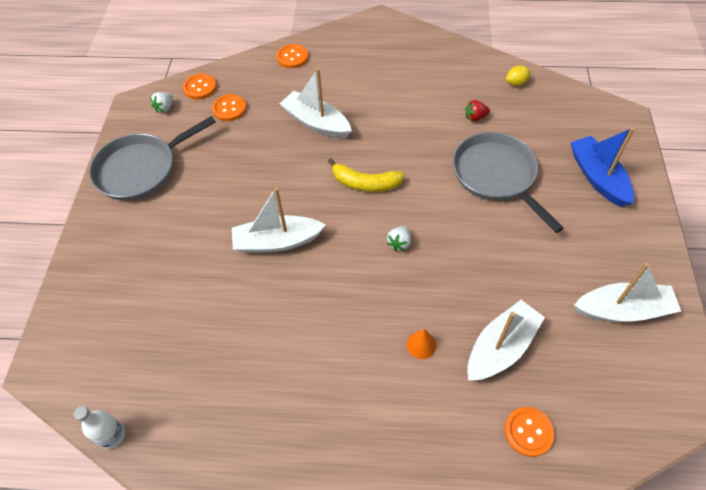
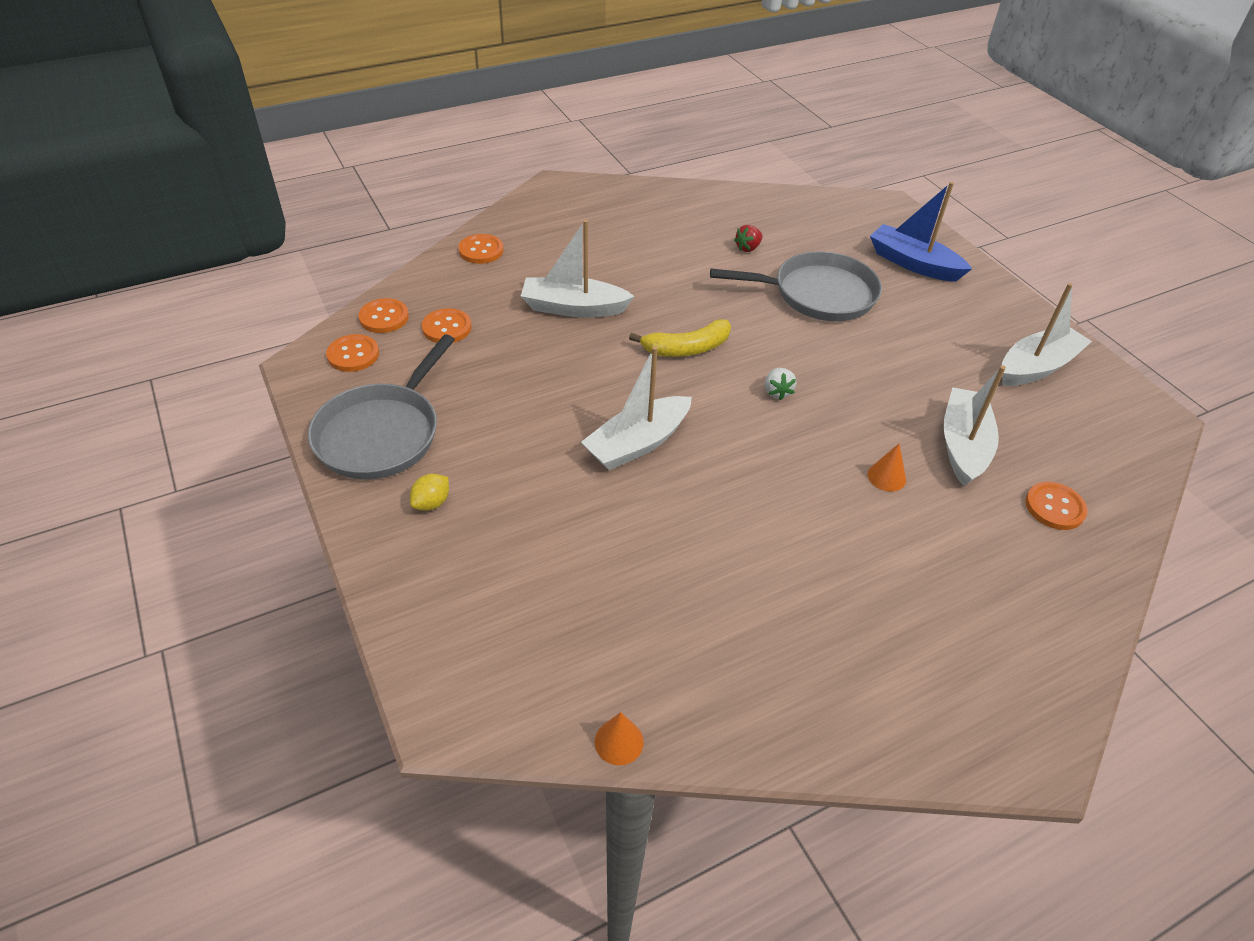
camera: 35 degrees left, 10 degrees down
white bottle [74,406,125,449] -> orange cone [595,712,644,766]
white strawberry [150,92,173,113] -> orange button [326,334,379,372]
grey pan [453,132,564,233] -> grey pan turned 150 degrees clockwise [710,251,882,321]
yellow lemon [506,66,531,86] -> yellow lemon moved to [410,474,449,511]

